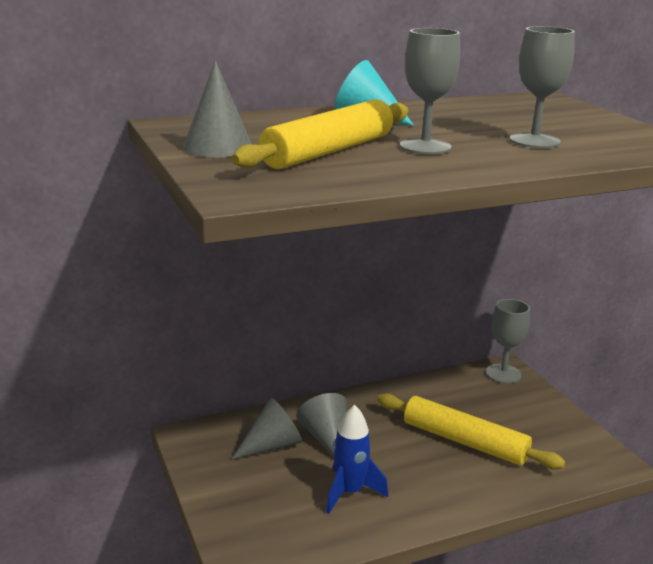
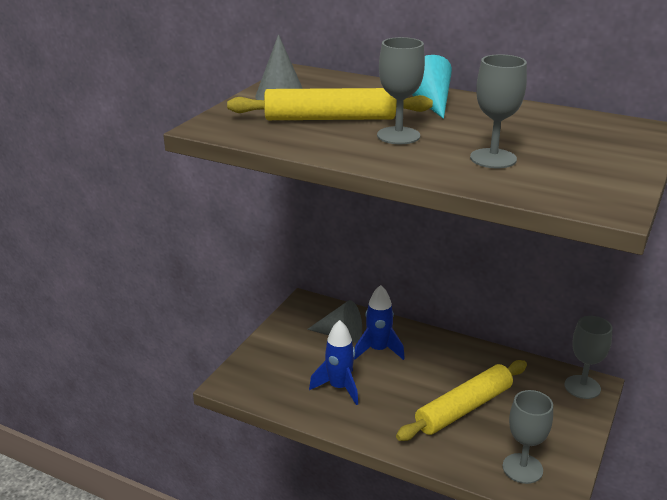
camera: 50 degrees right, 5 degrees up
grey cone [296,393,347,457] -> blue rocket [354,285,405,360]
yellow rolling pin [377,393,565,470] -> yellow rolling pin turned 60 degrees clockwise [396,360,527,441]
none -> grey goblet [503,390,553,484]

